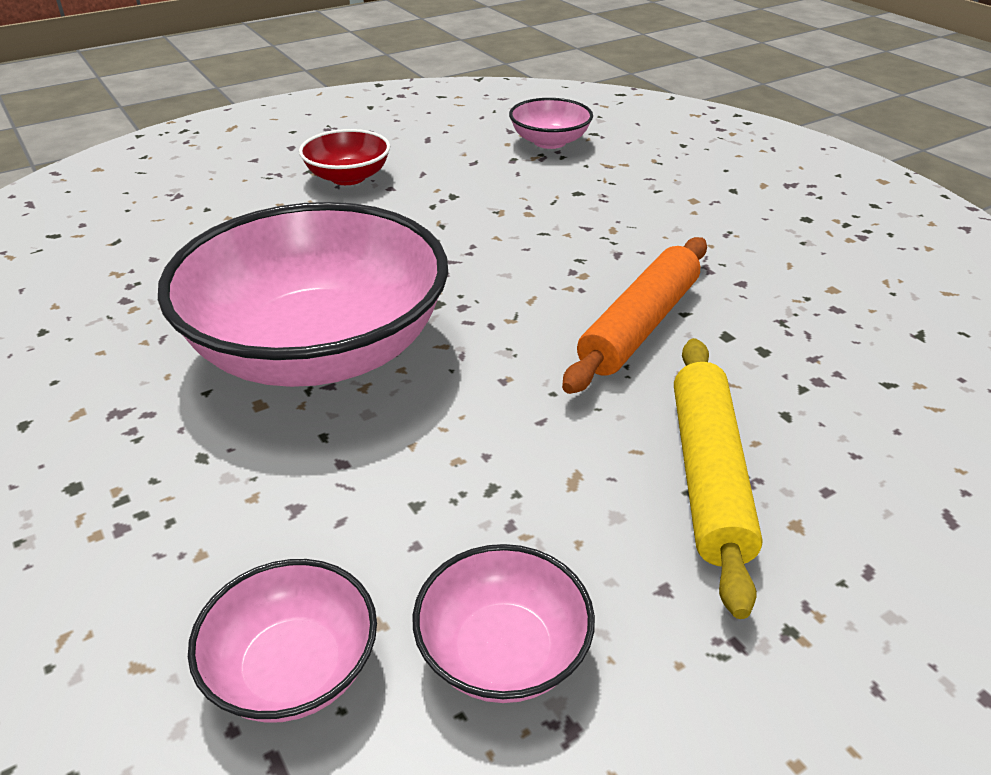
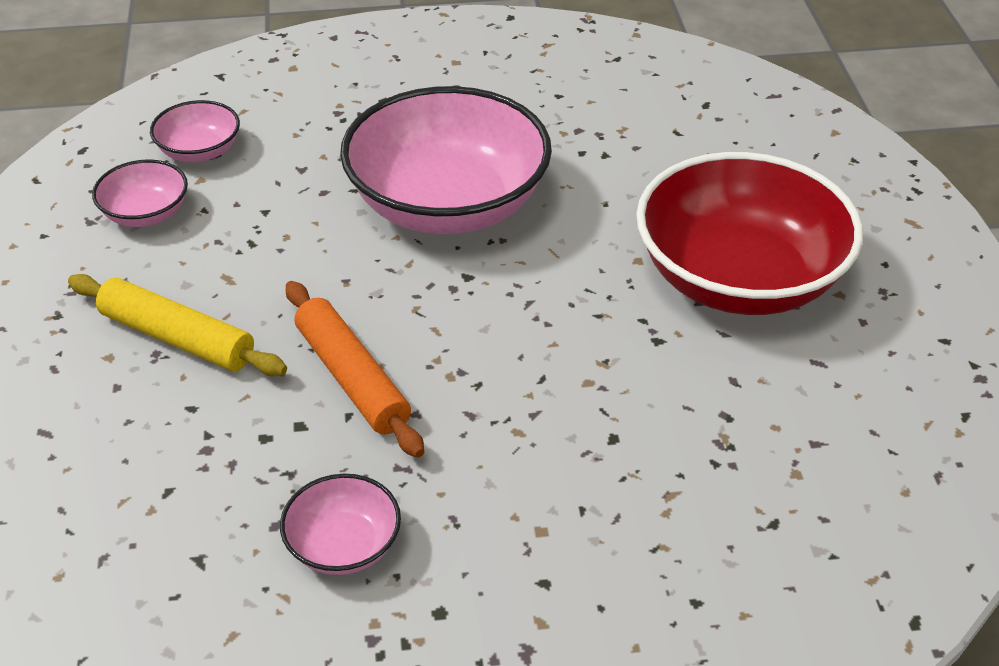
camera: 115 degrees right, 5 degrees up
red bowl [299,129,390,185] -> red bowl [636,152,863,315], size x2.22
pink bowl [509,98,593,149] -> pink bowl moved to [280,474,401,575]

